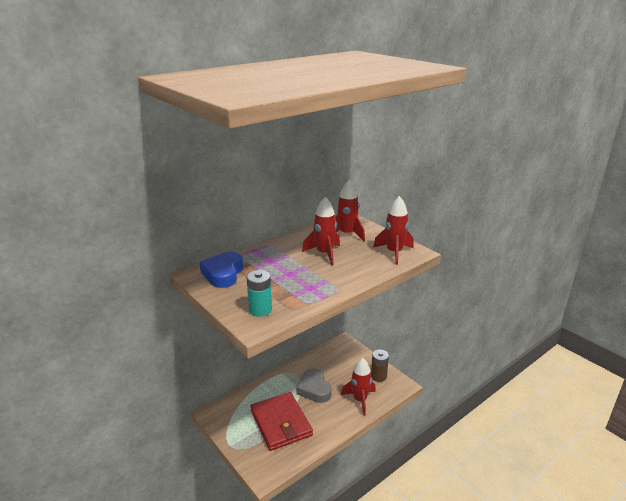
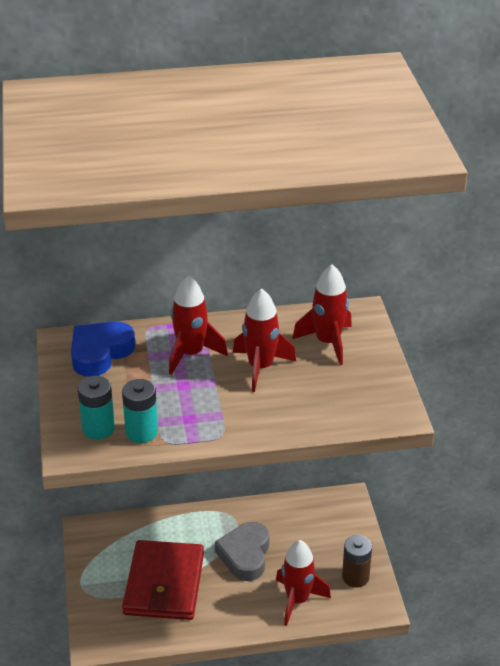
camera: 30 degrees right, 10 degrees up
red rocket [373,196,414,265] -> red rocket moved to [169,275,228,375]
none -> turquoise battery [122,379,158,443]

